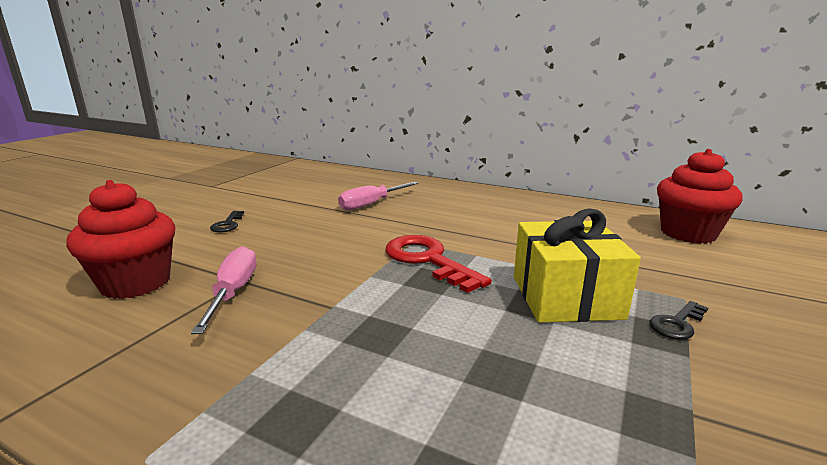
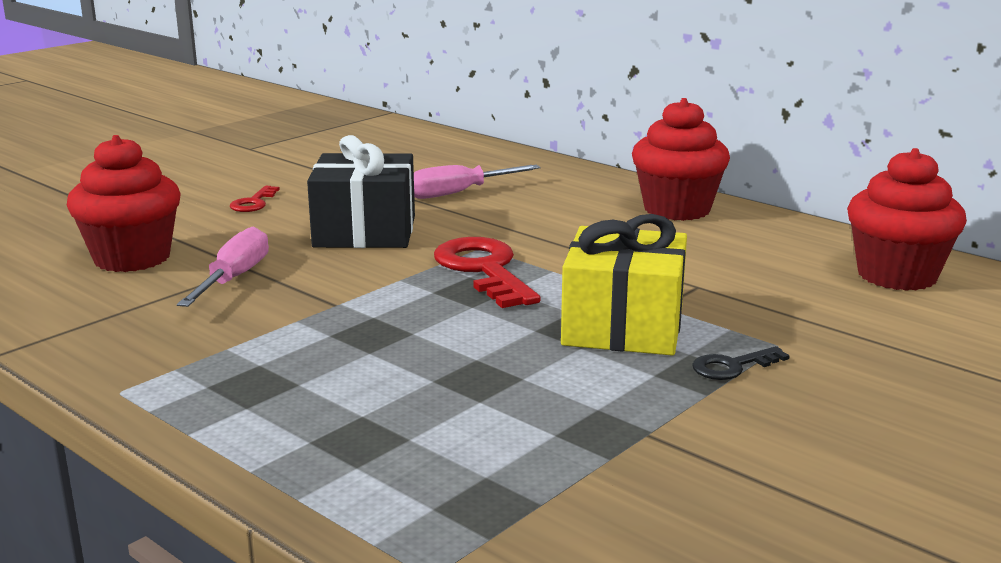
camera: 15 degrees right, 0 degrees up
black key [210,211,244,232] -> red key [230,186,280,212]
none -> black gift [307,135,415,248]
none -> red cupcake [632,98,730,221]

